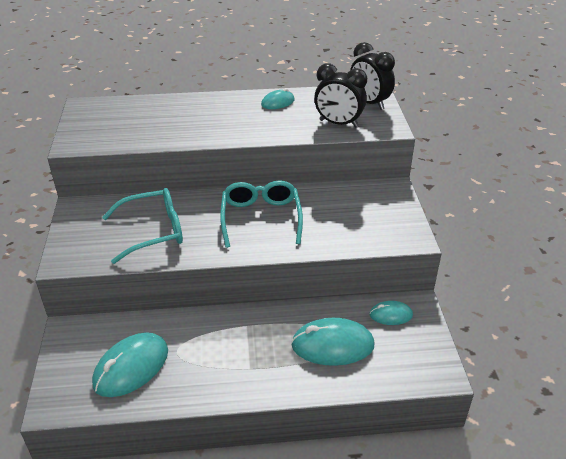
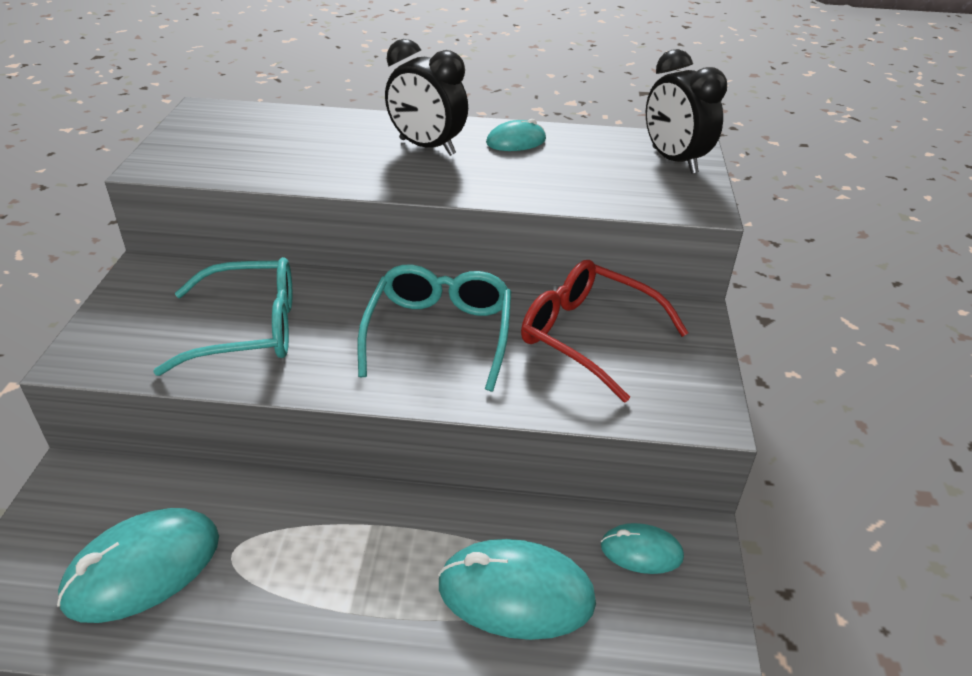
camera: 10 degrees right, 0 degrees up
black clock [314,63,367,128] -> black clock moved to [385,39,468,156]
none -> red glasses [521,260,688,403]

